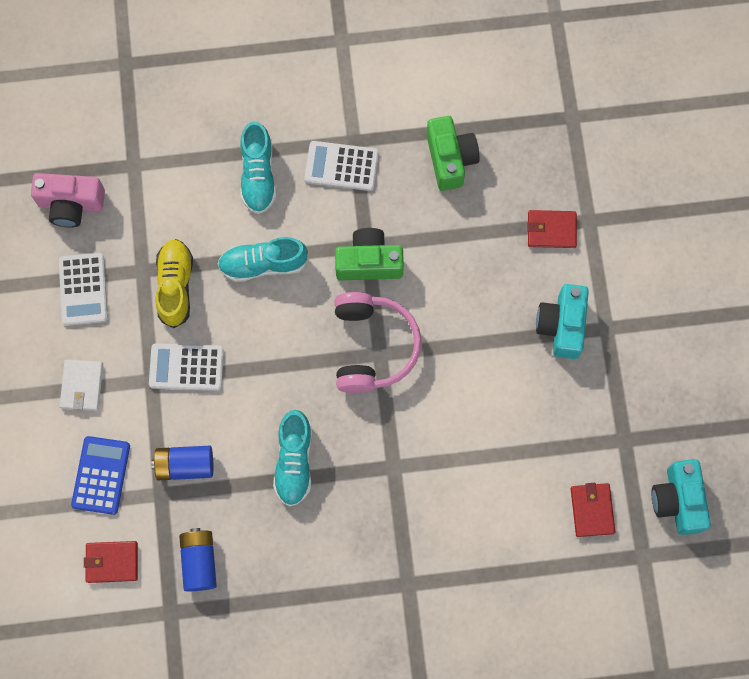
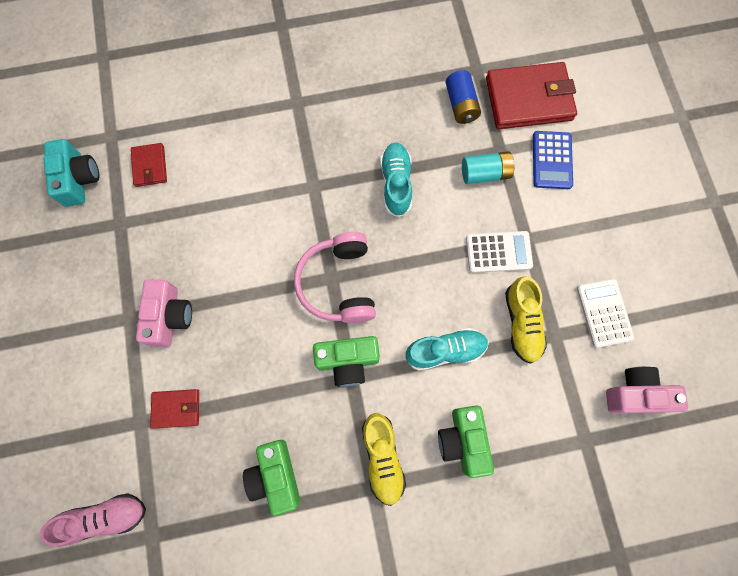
camera: 175 degrees right, 0 degrees up
white wallet [60,360,103,411] -> none
red wallet [84,541,138,583] -> red wallet [486,62,577,129], size x1.97
blue battery [151,446,213,480] -> turquoise battery [462,151,515,184]
turquoise shoe [240,121,276,214] -> green camera [438,405,494,478]
white calculator [305,141,379,191] -> yellow shoe [362,413,406,506]
turquoise camera [536,284,589,359] -> pink camera [136,279,192,347]
none -> pink shoe [39,493,146,547]

